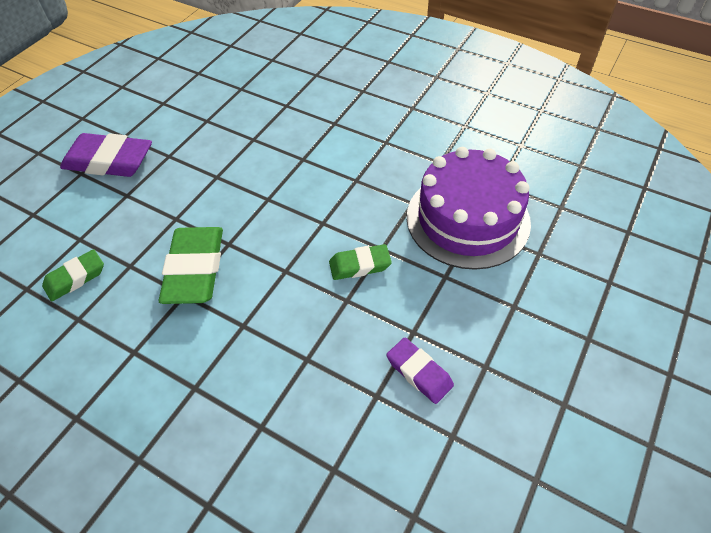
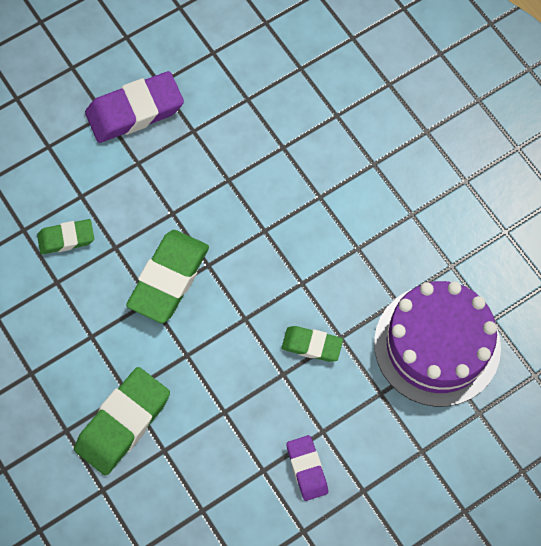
camera: 25 degrees right, 15 degrees up
purple eraser [60,133,152,177] -> purple eraser turned 60 degrees counterclockwise [85,71,184,143]
none -> green eraser [74,367,170,476]

